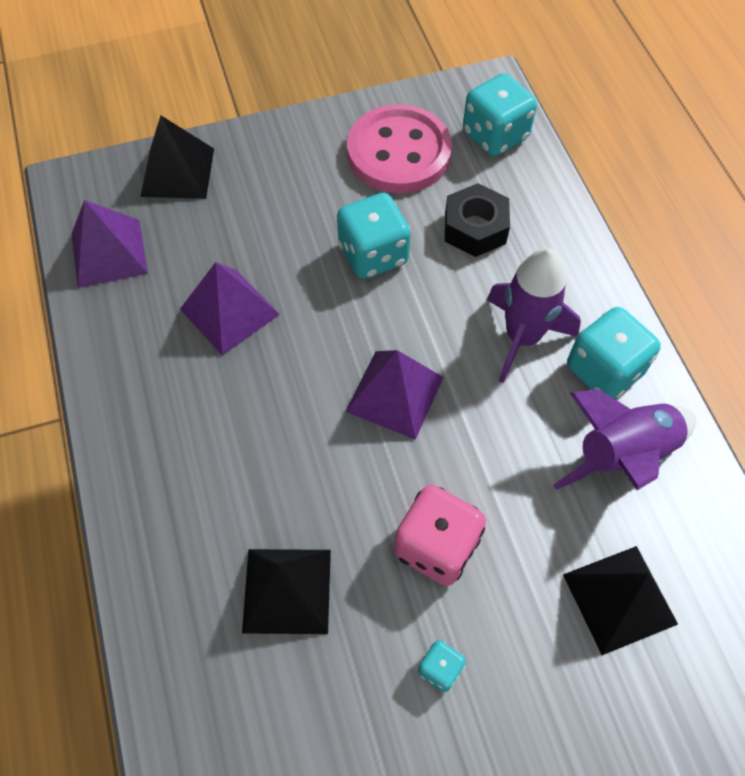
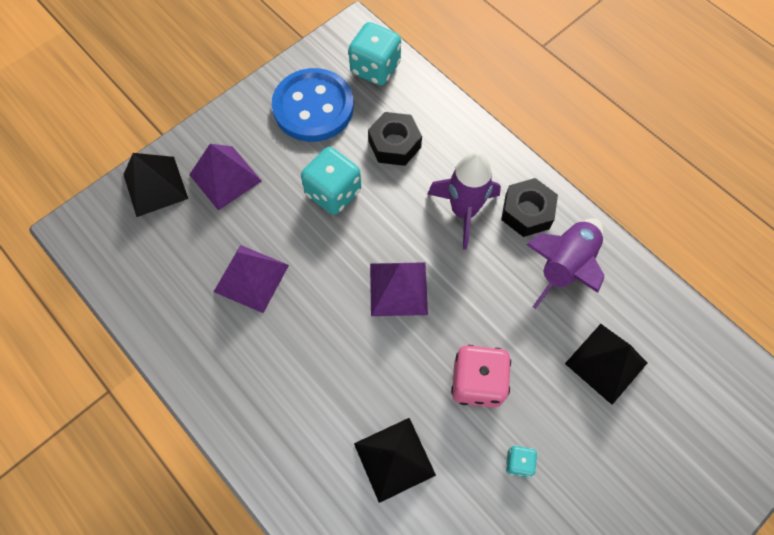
camera: 25 degrees left, 5 degrees up
purple pyramid [72,200,148,288] -> purple pyramid moved to [189,144,262,211]
pink button [347,105,452,193] -> blue button [272,68,354,142]
turquoise dice [567,307,661,399] -> black nut [501,178,558,237]

